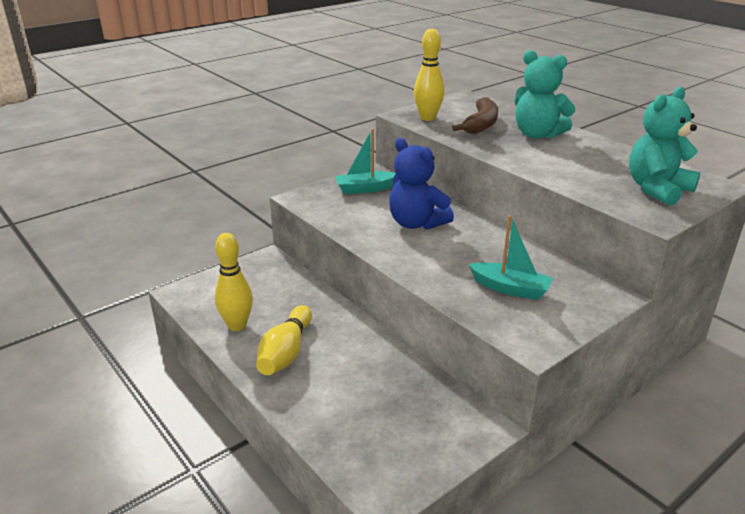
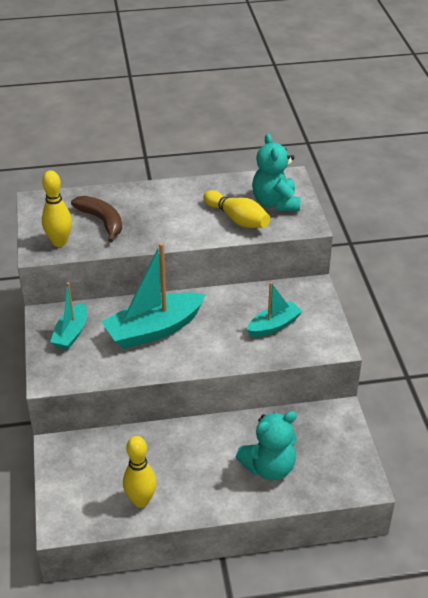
camera: 60 degrees left, 10 degrees up
yellow bowling pin [256,305,312,375] -> yellow bowling pin moved to [203,190,270,228]
blue teddy bear [389,138,454,230] -> turquoise boat [101,243,205,349]
turquoise teddy bear [514,50,576,139] -> turquoise teddy bear moved to [236,411,297,480]

